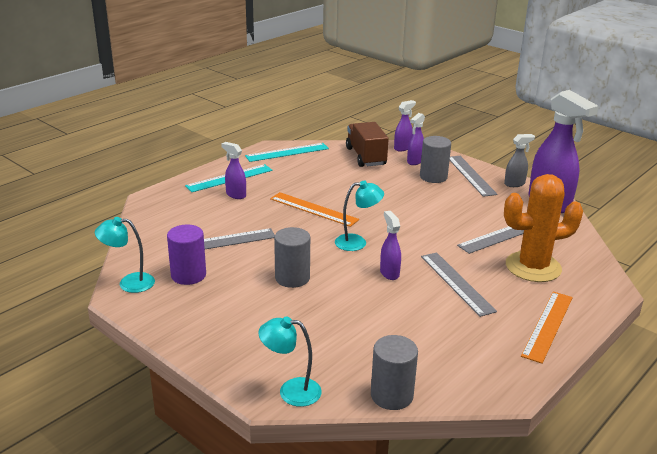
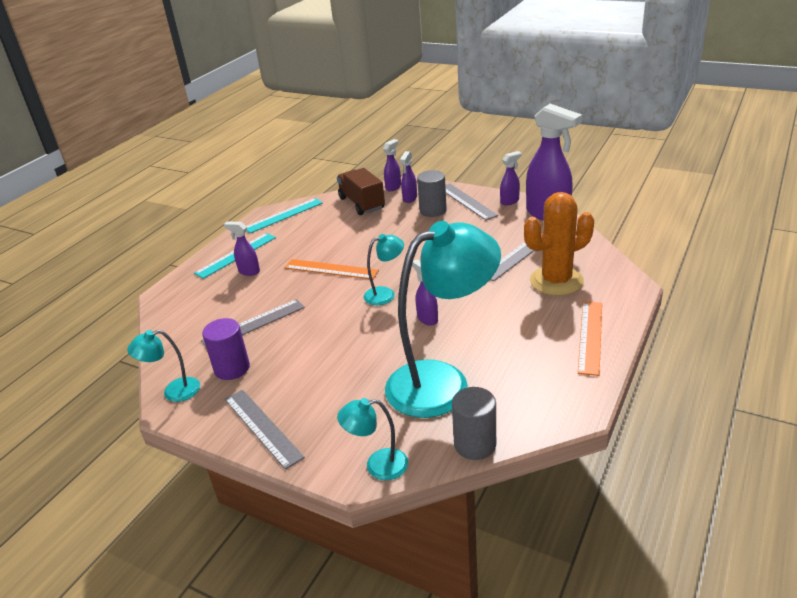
camera: 10 degrees left, 5 degrees up
grey cylinder [274,227,310,288] -> none
grey ruler [421,252,497,317] -> grey ruler moved to [225,389,305,470]
grey spray bottle [504,134,535,187] -> purple spray bottle [500,151,521,205]
none -> turquoise lamp [385,221,501,418]

